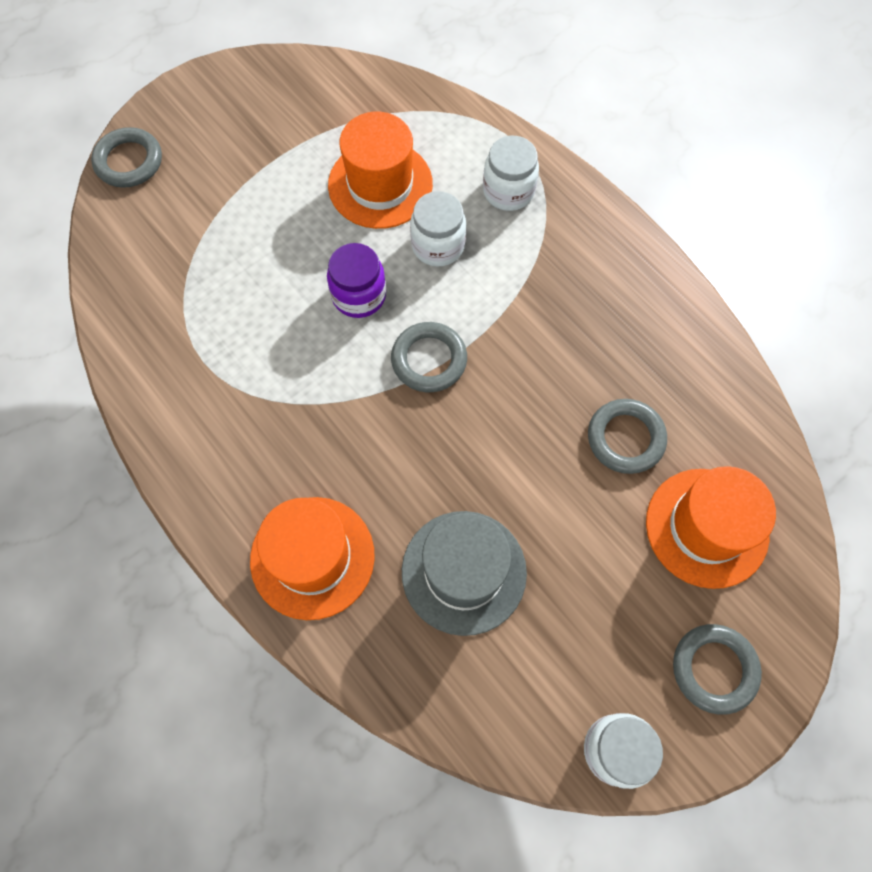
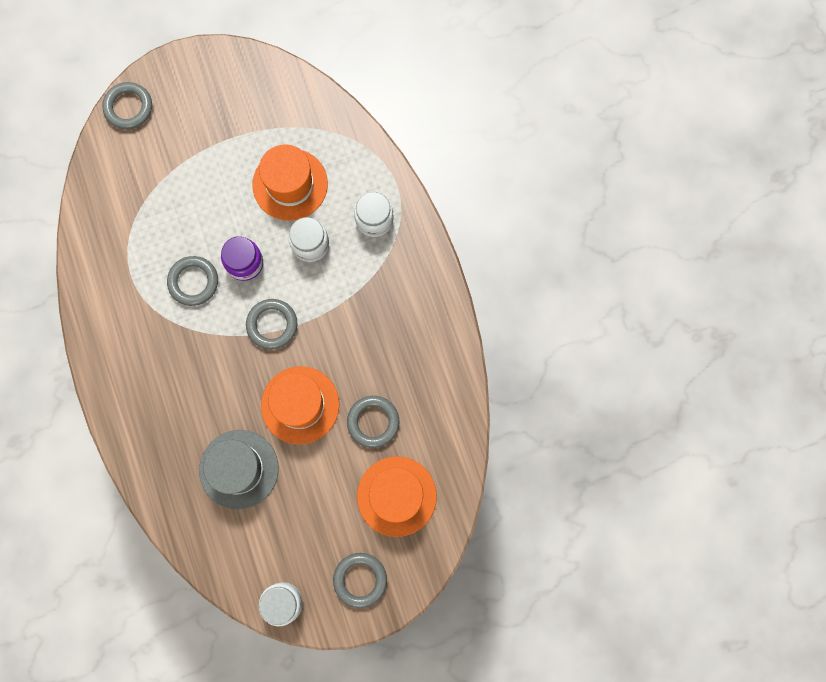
camera: 20 degrees right, 10 degrees up
orange hat [250,497,375,620] -> orange hat moved to [261,366,339,444]
none -> grey ring [167,256,218,306]

